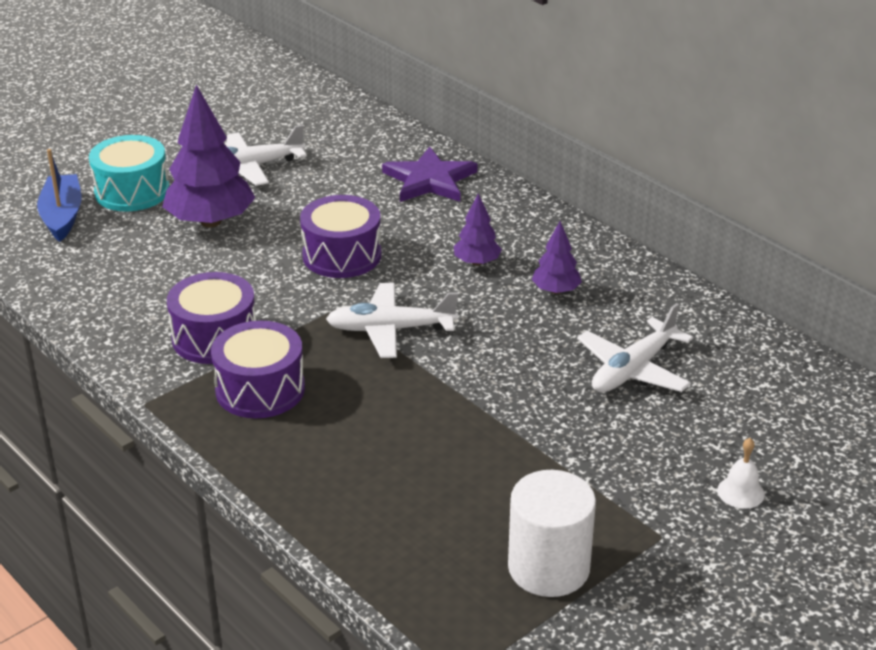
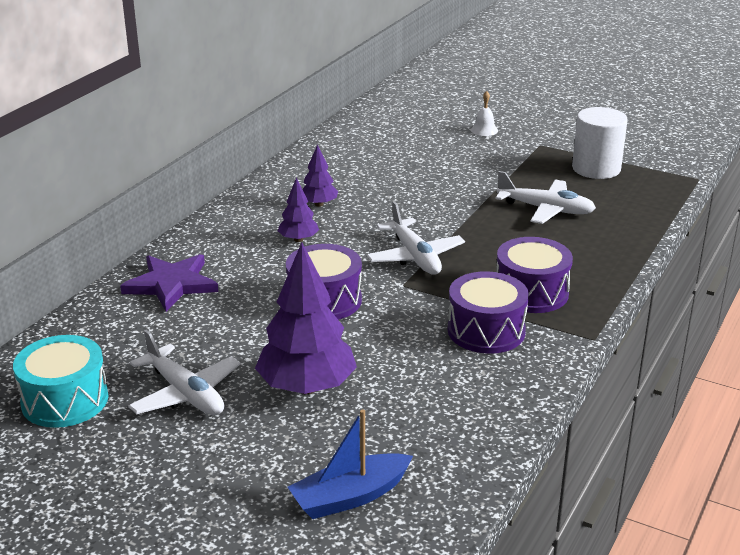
camera: 110 degrees left, 5 degrees down
turquoise drum [89,135,169,211] -> turquoise drum moved to [13,335,108,428]
white plane [577,303,693,392] -> white plane moved to [495,171,596,224]

